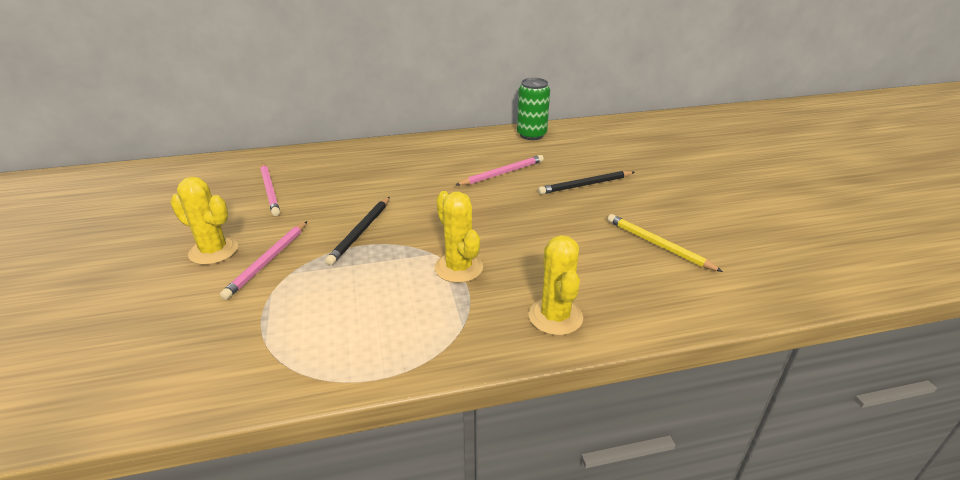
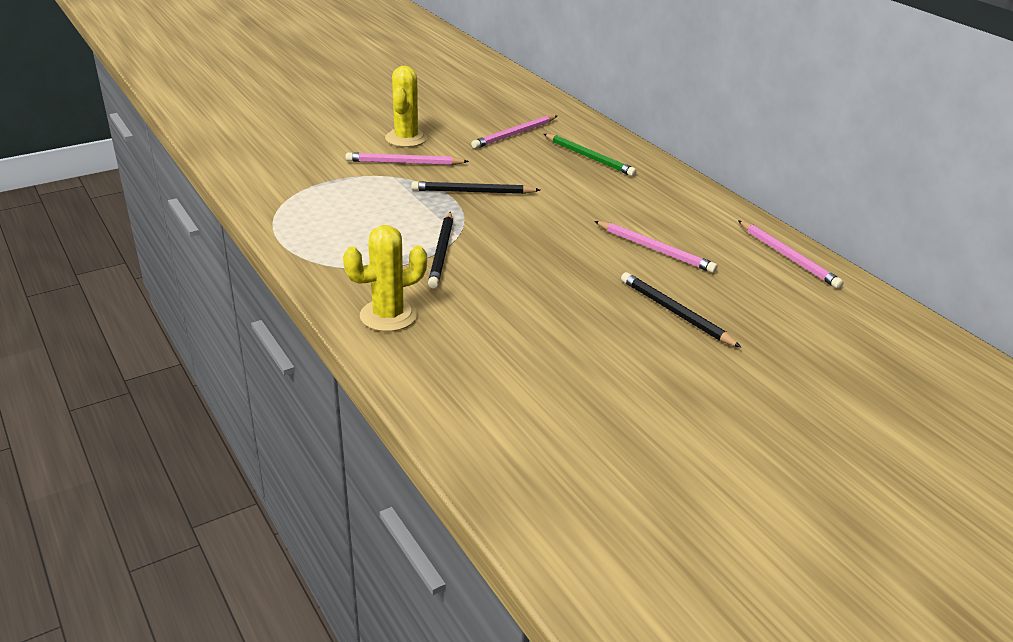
camera: 70 degrees right, 0 degrees up
yellow cactus [435,191,483,283] -> black pencil [428,212,453,288]
green can [517,78,550,140] -> pink pencil [738,220,843,289]
yellow pencil [607,214,723,272] -> none
none -> green pencil [544,134,637,176]

